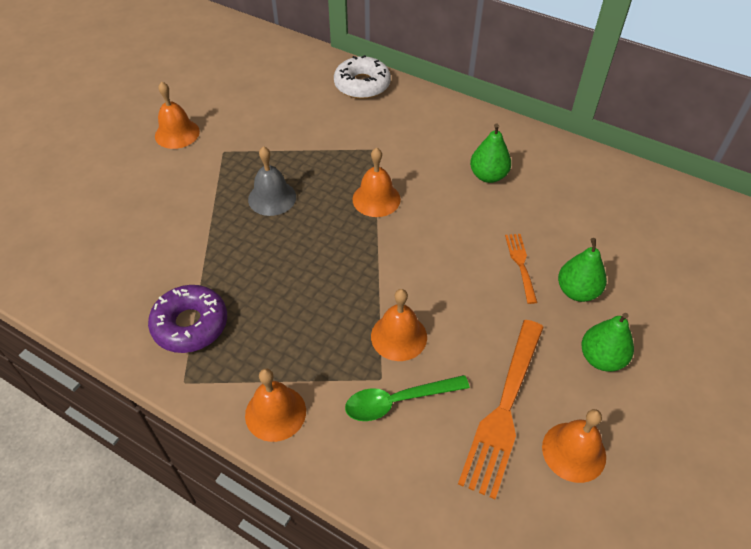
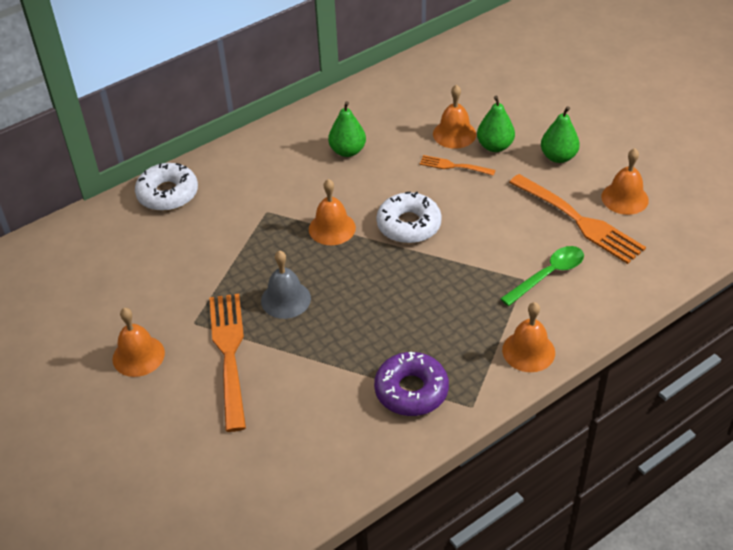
camera: 65 degrees left, 5 degrees down
green spoon [345,375,470,421] -> green spoon turned 135 degrees counterclockwise [500,246,584,306]
orange bell [371,289,427,361] -> orange bell moved to [433,85,476,149]
none -> orange fork [209,294,246,432]
none -> white donut [376,191,442,244]

